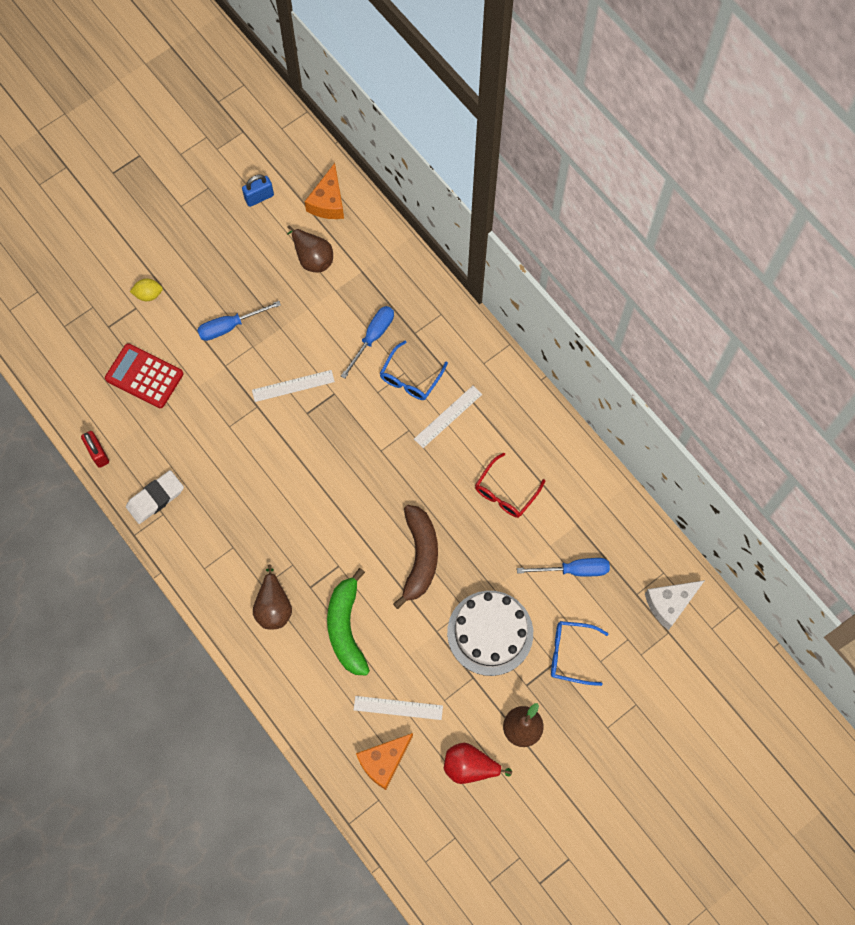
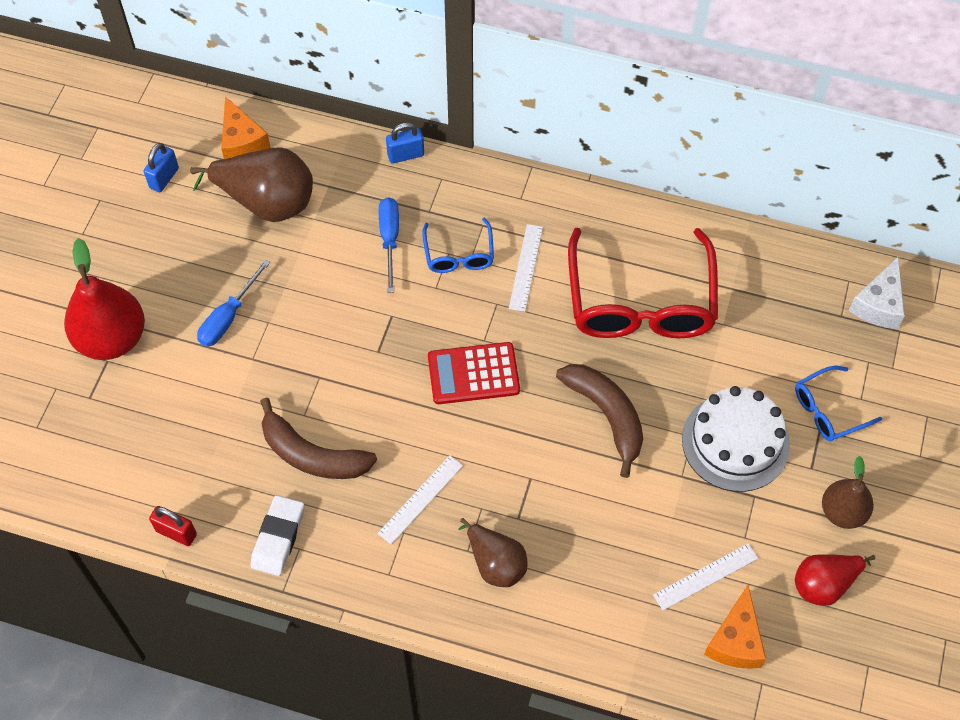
camera: 35 degrees left, 10 degrees down
red calculator [105,343,183,408] -> red calculator moved to [428,342,520,404]
yellow lemon [130,278,163,301] -> red pear [64,238,145,360]
white ruler [252,370,335,402] -> white ruler moved to [378,455,463,544]
brown pear [287,225,333,273] -> brown pear [190,147,313,222], size x1.64
green banana [327,568,370,675] -> none
red glasses [475,453,545,518] -> red glasses [568,228,718,338], size x2.08
blue screwdriver [517,558,610,577] -> none
none -> brown banana [260,397,377,479]
none -> blue padlock [386,122,424,163]

